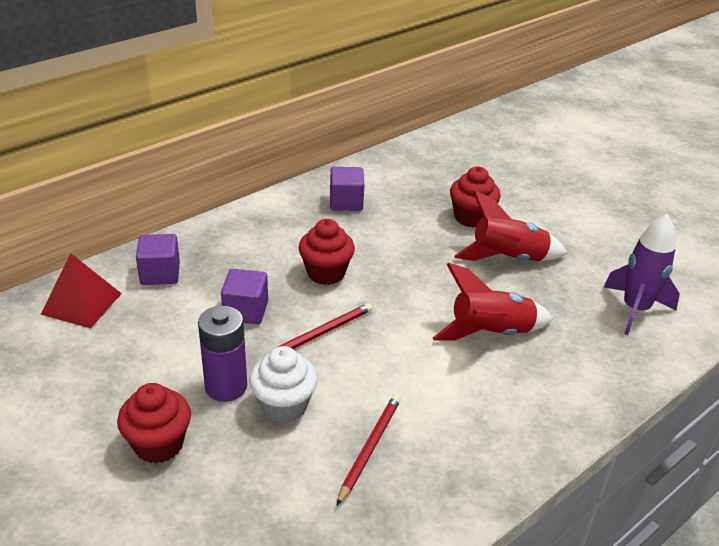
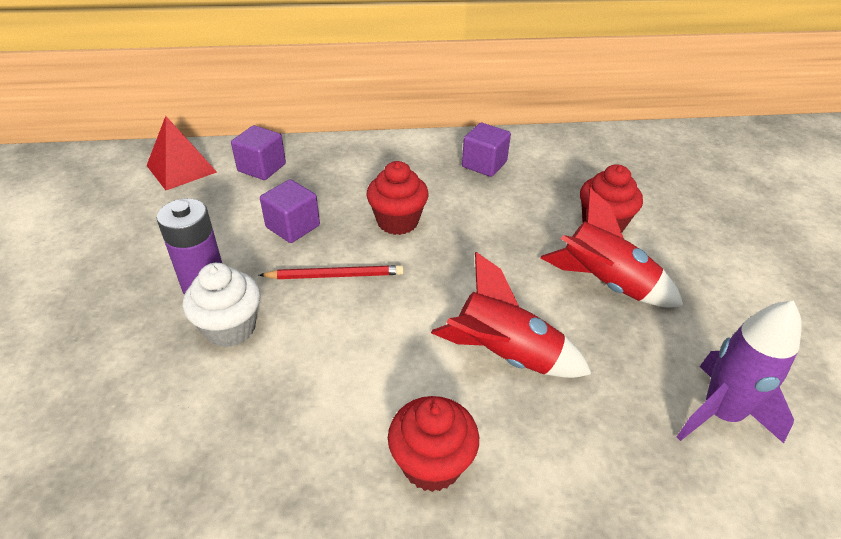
camera: 35 degrees right, 5 degrees up
red cupcake [117,383,191,463] -> red cupcake moved to [388,396,479,492]
red pencil [337,394,401,505] -> none

